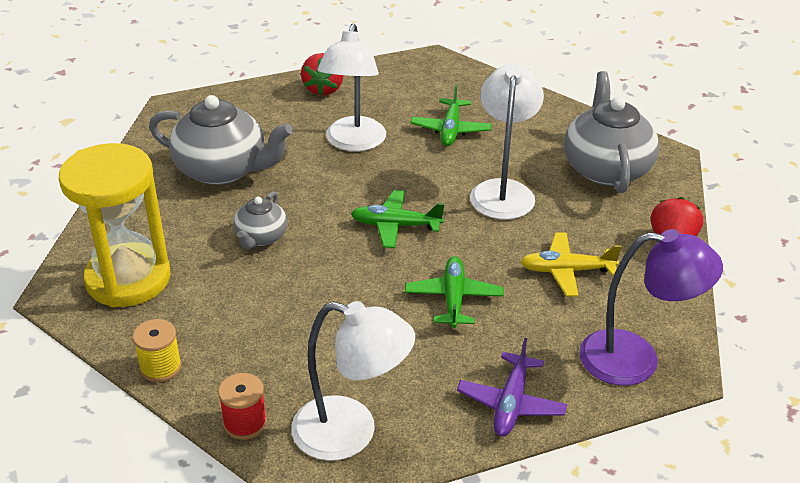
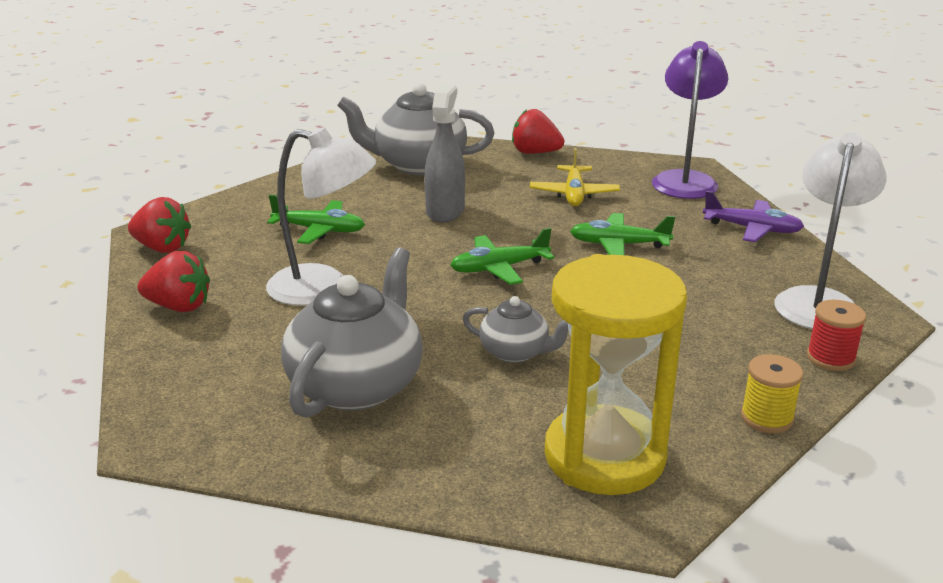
camera: 85 degrees left, 10 degrees down
green plane [351,190,444,248] -> green plane turned 60 degrees clockwise [450,228,554,285]
white lamp [470,64,544,220] -> grey spray bottle [424,85,465,223]
none -> red strawberry [128,197,192,253]

